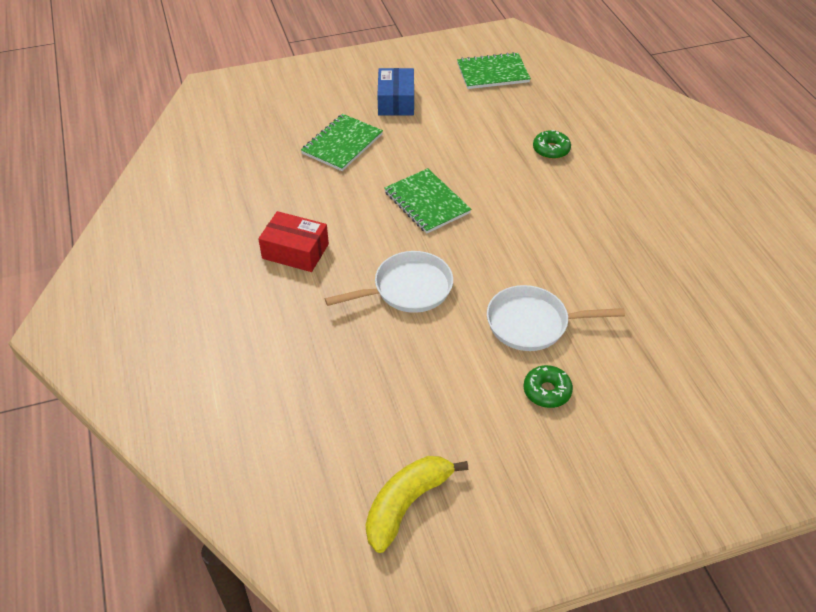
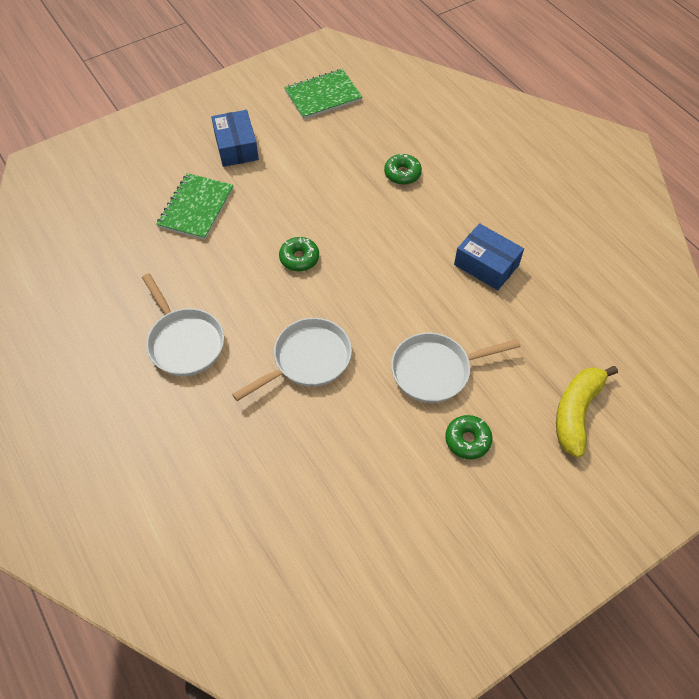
camera: 15 degrees left, 10 degrees up
red box [258,211,329,272] -> white pan [142,273,224,376]
yellow banana [366,456,468,553] -> yellow banana moved to [556,366,618,458]
green notebook [384,168,471,234] -> green donut [279,237,319,271]
none -> blue box [454,223,524,290]

